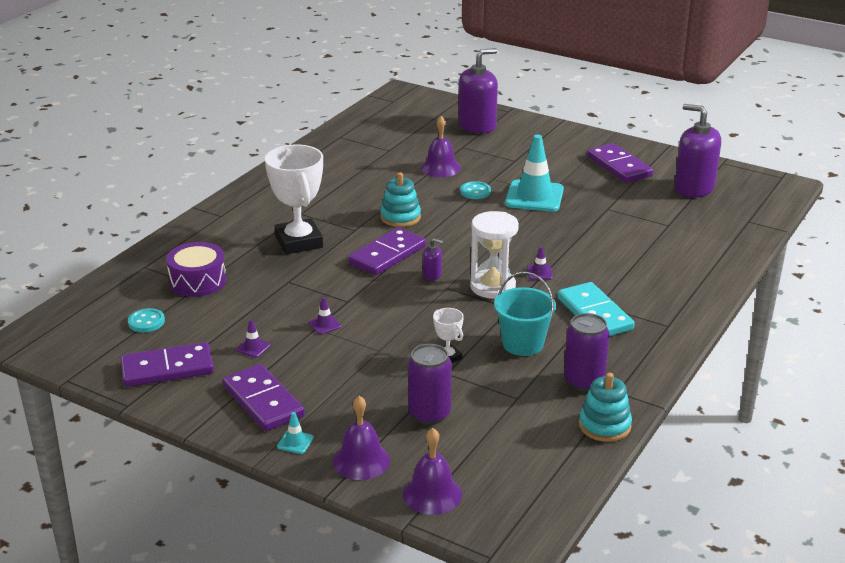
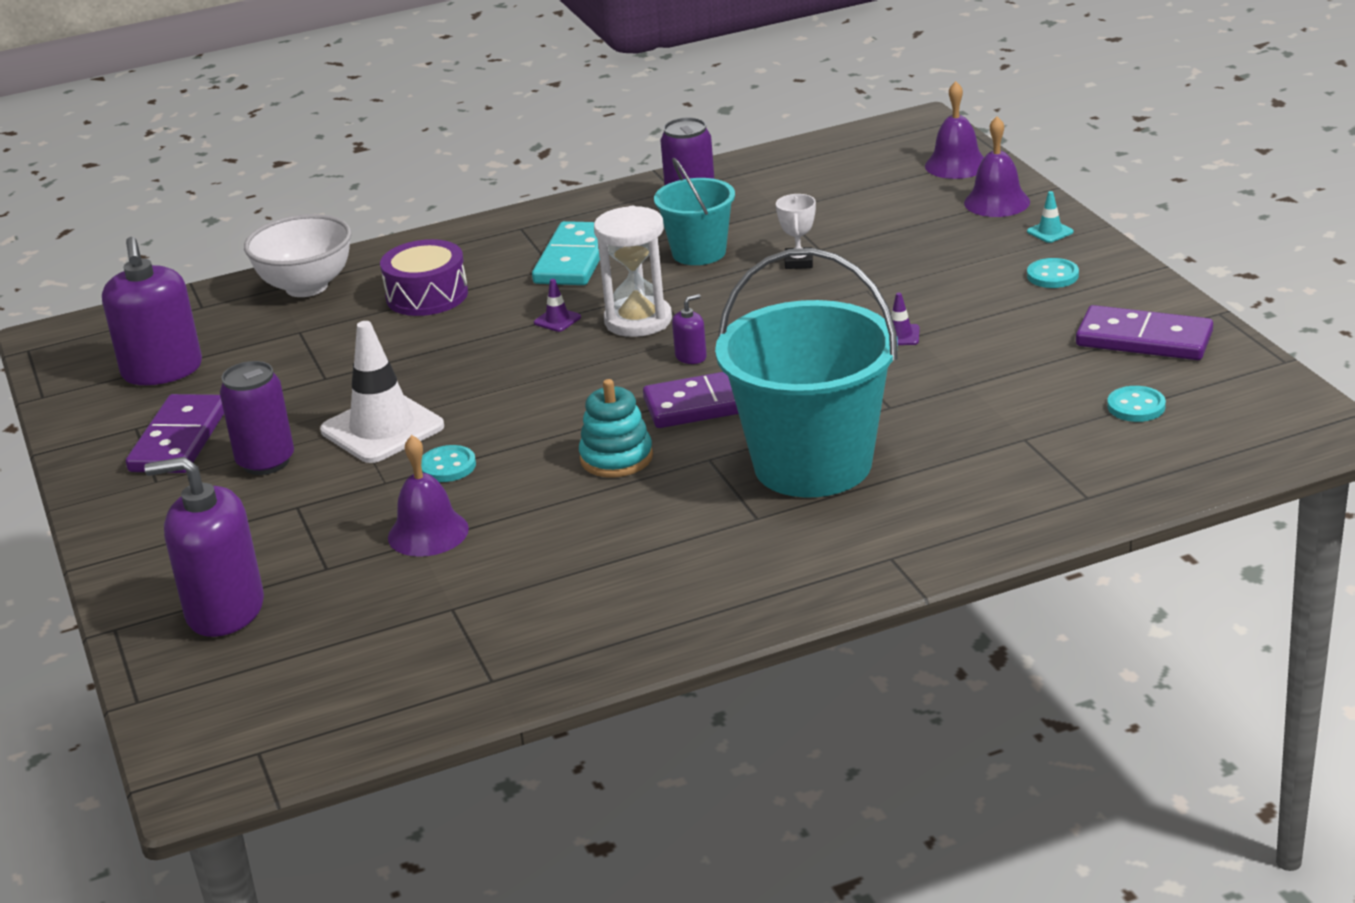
camera: 140 degrees left, 0 degrees up
purple drum [166,242,227,297] -> purple drum moved to [380,239,468,316]
purple domino [223,364,305,431] -> turquoise button [1027,258,1079,288]
purple traffic cone [236,319,271,358] -> none
white trophy [265,145,323,254] -> turquoise bucket [715,248,898,497]
purple can [408,344,452,425] -> purple can moved to [220,361,294,475]
purple soap dispenser [423,238,443,281] -> purple soap dispenser turned 90 degrees clockwise [672,294,707,364]
turquoise traffic cone [505,135,564,212] -> white traffic cone [320,321,444,463]
turquoise stacking toy [579,373,632,442] -> none
none -> white bowl [244,214,351,297]

